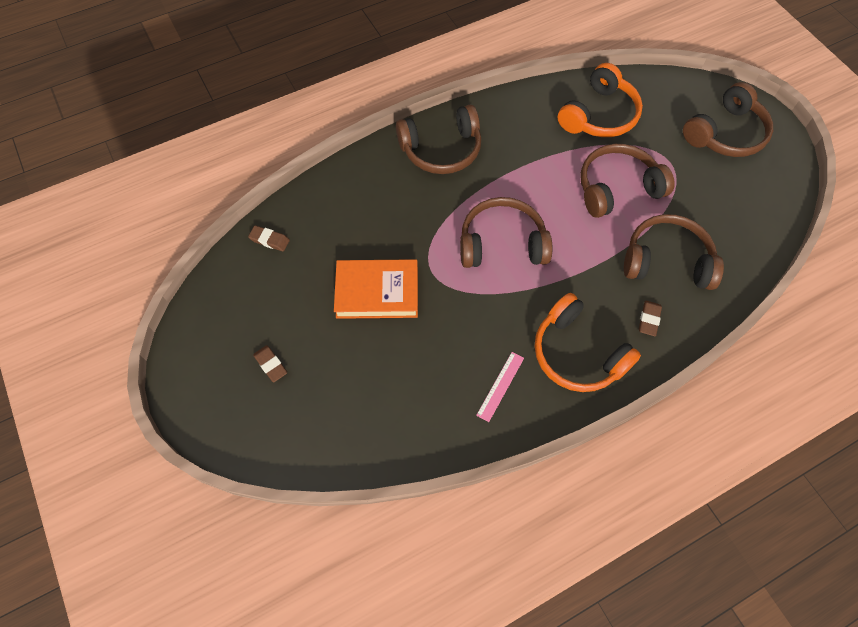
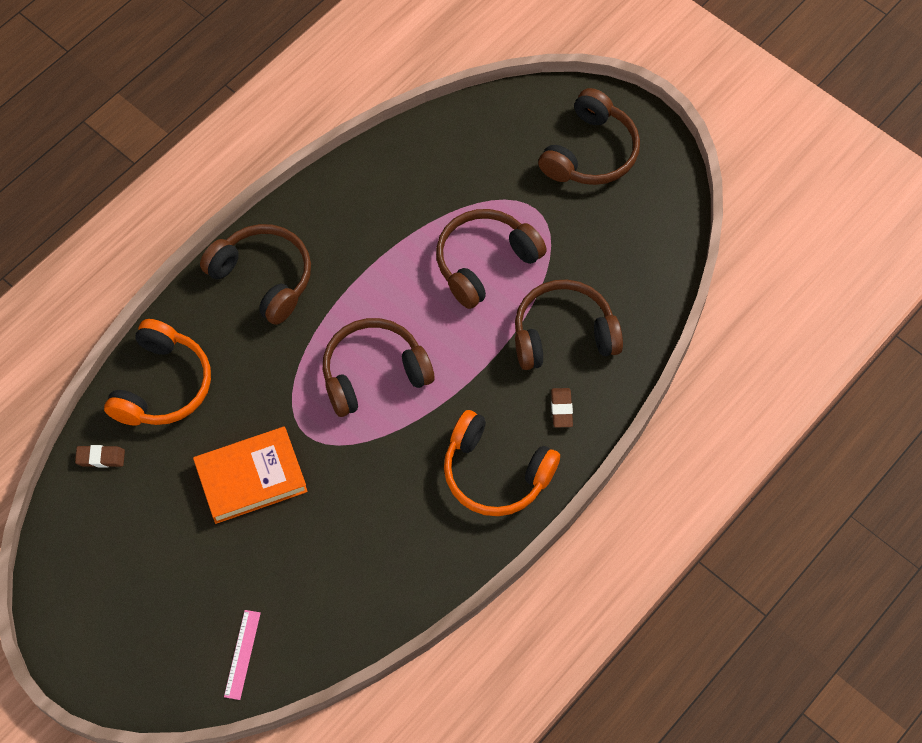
camera: 20 degrees left, 0 degrees up
brown eraser [253,345,287,382] -> none
brown headphones [396,105,481,174] -> brown headphones turned 105 degrees counterclockwise [200,224,311,325]
pink ruler [476,352,524,422] -> pink ruler moved to [224,610,261,700]
orange headphones [558,63,643,137] -> orange headphones moved to [104,319,211,426]

